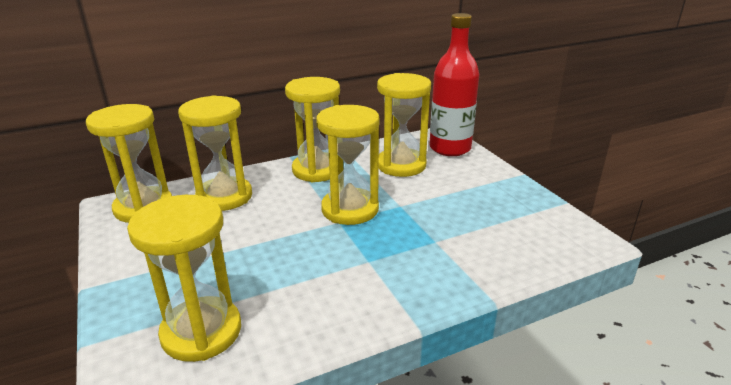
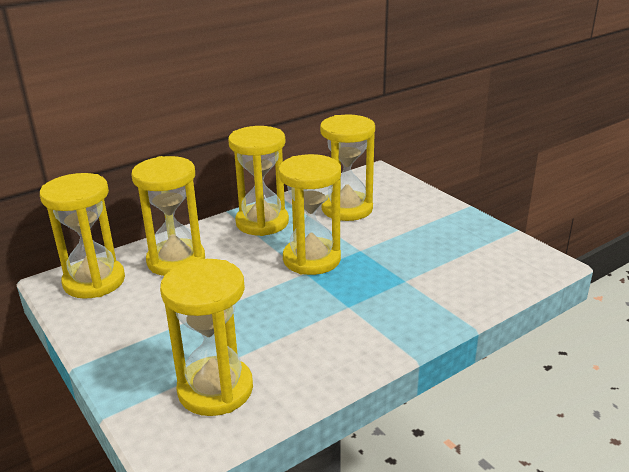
camera: 10 degrees left, 0 degrees up
red bottle [429,13,479,156] -> none

